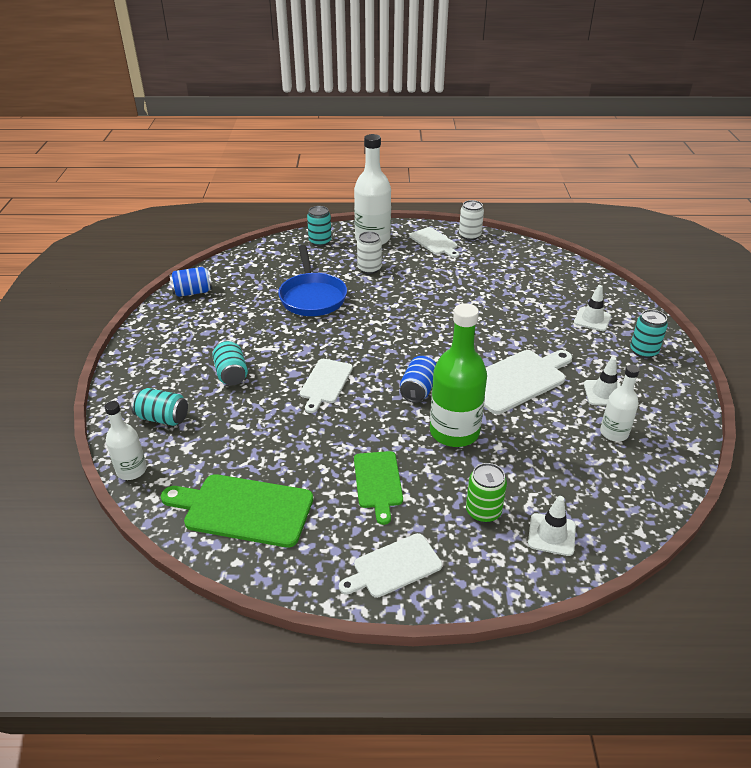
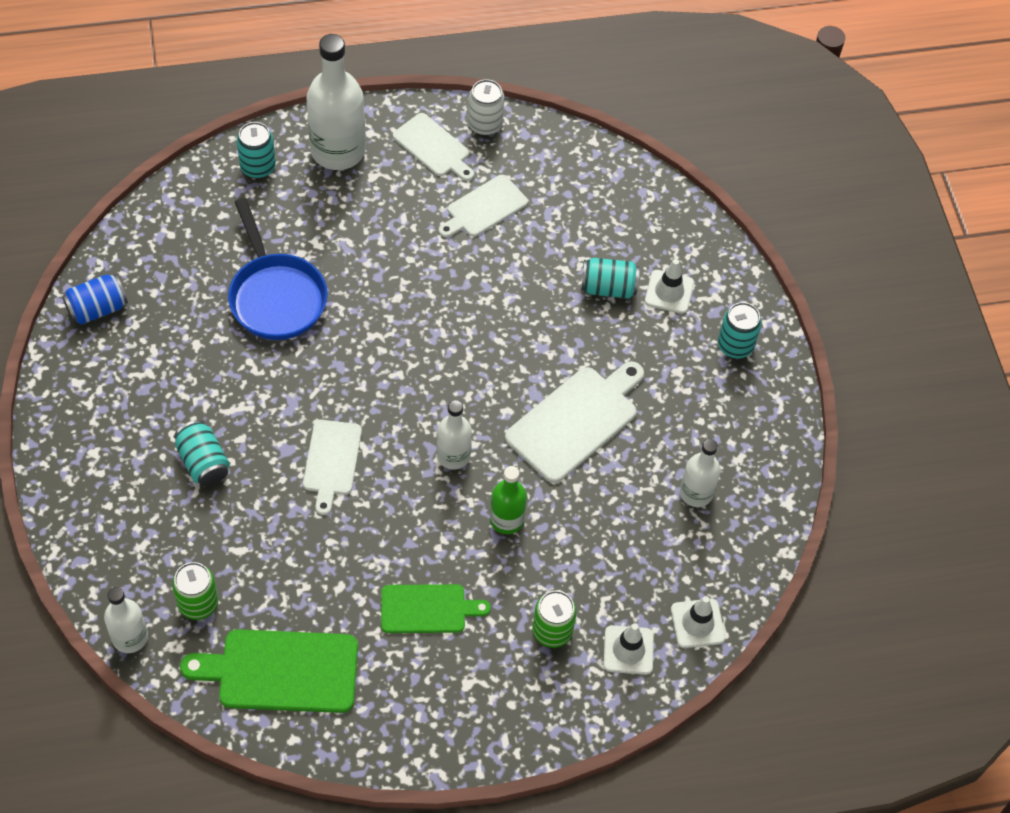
camera: 15 degrees left, 20 degrees up
turquoise can [131,388,188,426] -> turquoise can moved to [581,258,640,299]
white cutting board [339,533,442,598] -> white cutting board moved to [439,175,528,238]
green cutting board [354,451,403,525] -> green cutting board turned 75 degrees counterclockwise [381,584,491,633]
white can [357,231,382,274] -> none
blue can [400,355,436,403] -> white bottle [437,400,472,470]
green bottle [430,303,487,447] -> green bottle [490,466,527,534], size x0.56
white traffic cone [584,357,621,406] -> white traffic cone moved to [671,596,725,648]
none -> green can [172,562,218,620]

